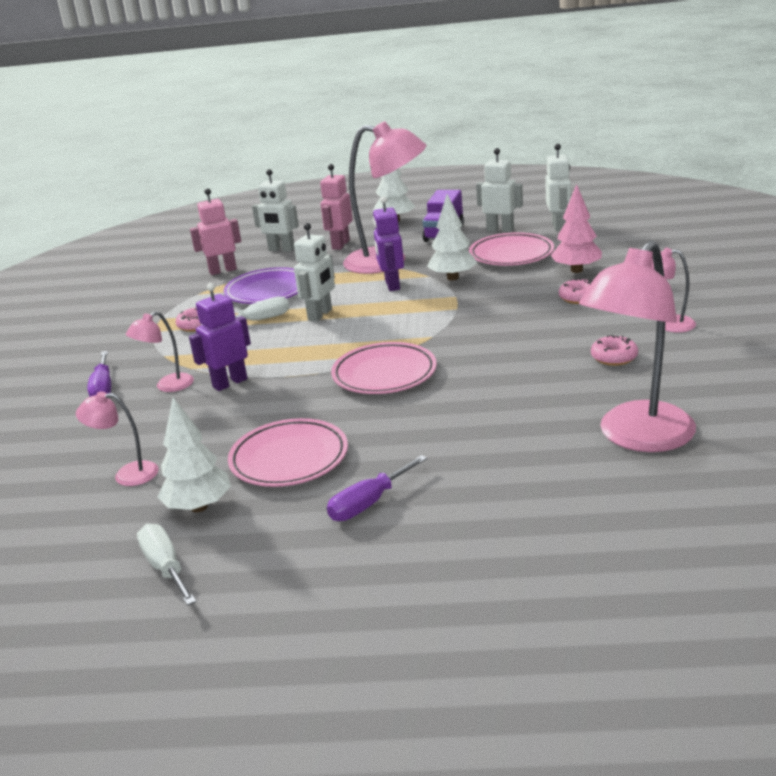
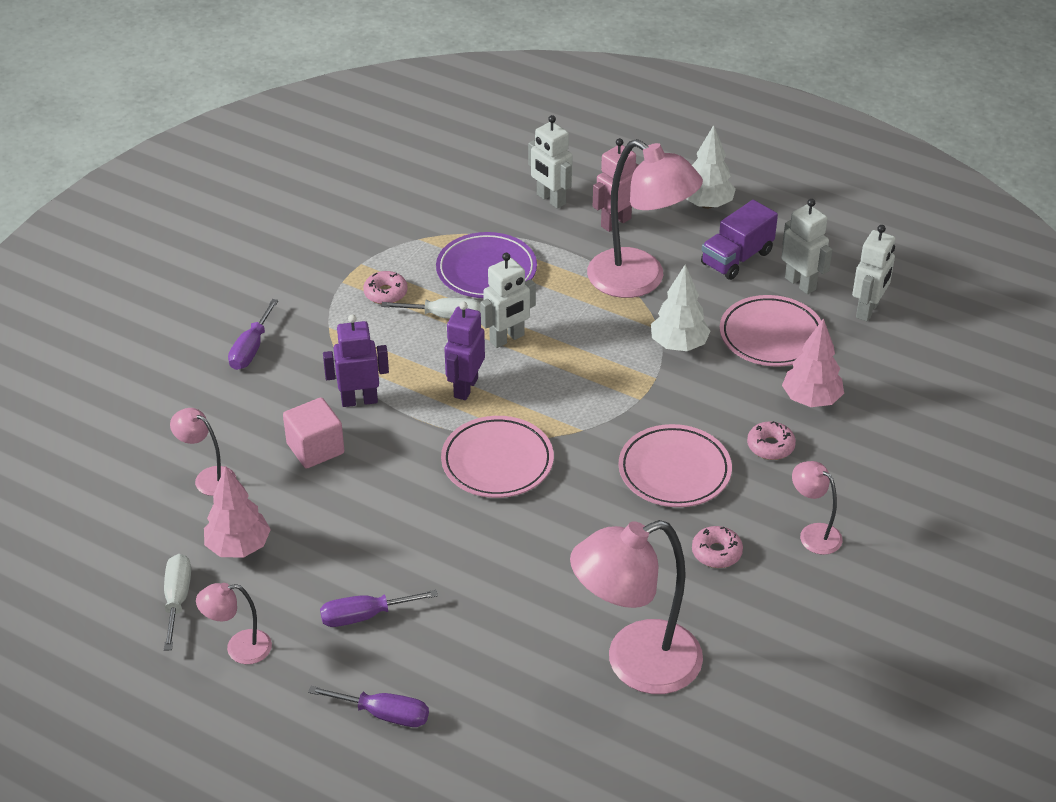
camera: 25 degrees right, 15 degrees up
pink lamp [126,311,194,392] -> pink lamp moved to [196,583,272,664]
white tree [158,397,231,512] -> pink tree [204,466,271,558]
pink robot [190,188,241,275] -> none
pink plate [228,418,348,487] -> pink plate moved to [618,424,732,507]
purple robot [373,196,404,291] -> purple robot moved to [445,301,485,400]
none -> pink cube [283,398,344,469]
none -> purple screwdriver [308,686,429,727]

